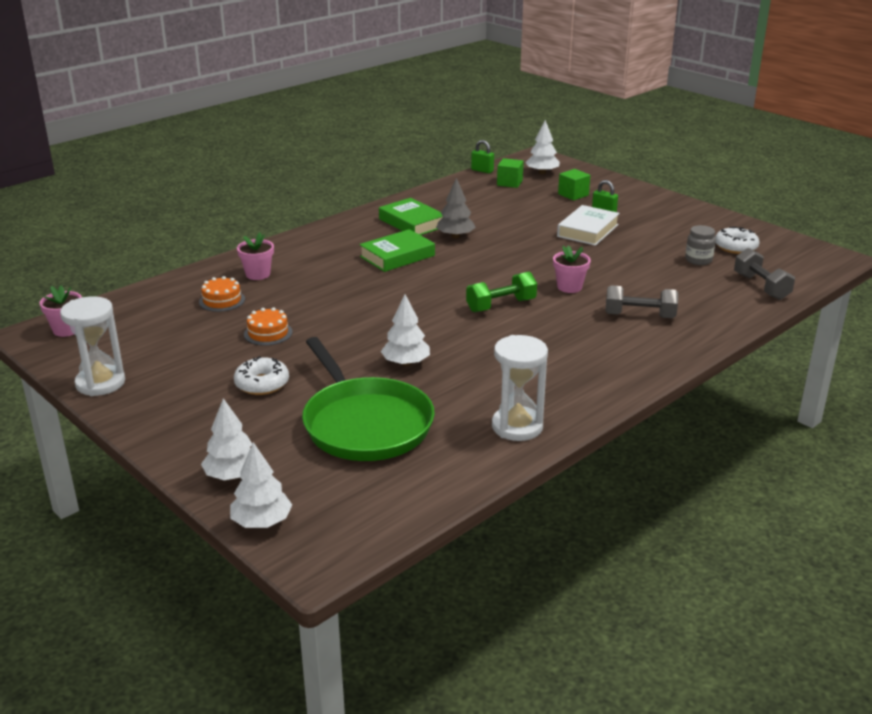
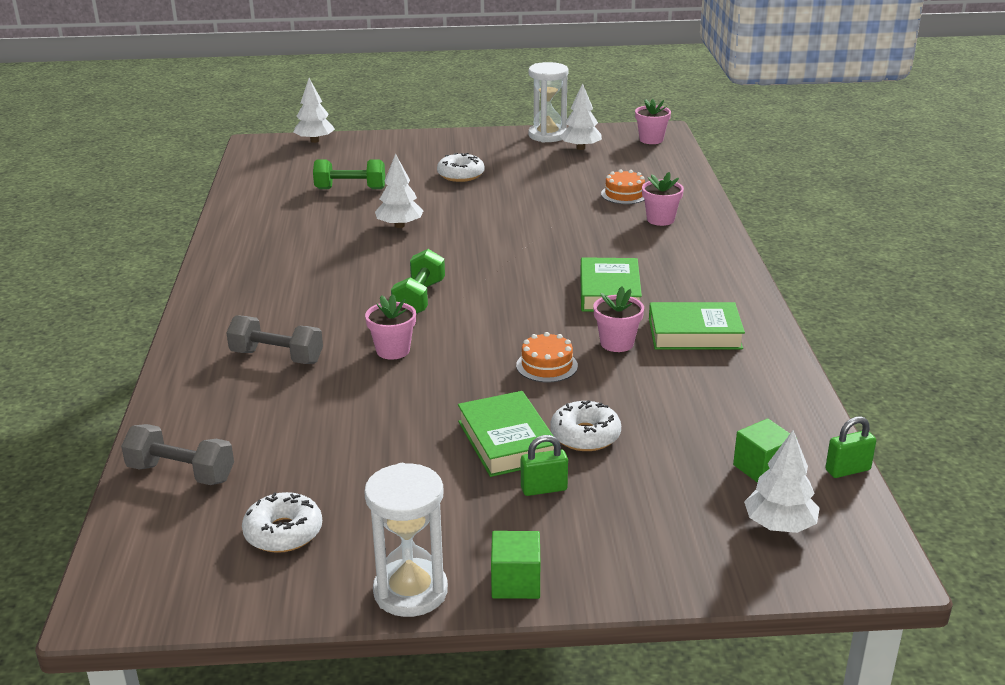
camera: 130 degrees right, 0 degrees up
white tree [201,398,252,480] -> white tree moved to [560,83,602,150]
orange cake [244,307,293,346] -> orange cake moved to [516,332,578,382]
green pan [302,337,435,461] -> green dumbbell [313,159,385,189]
grey tree [436,178,476,238] -> pink flower pot [593,287,644,352]
white hourglass [492,335,548,441] -> white hourglass moved to [364,463,448,617]
white book [557,205,620,246] -> green book [458,391,554,477]
green cube [558,169,590,200] -> green cube moved to [491,531,540,599]
grey dumbbell [605,285,678,318] -> grey dumbbell turned 60 degrees clockwise [226,315,323,364]
grey jar [685,225,716,265] -> none
none -> white donut [550,400,621,451]

